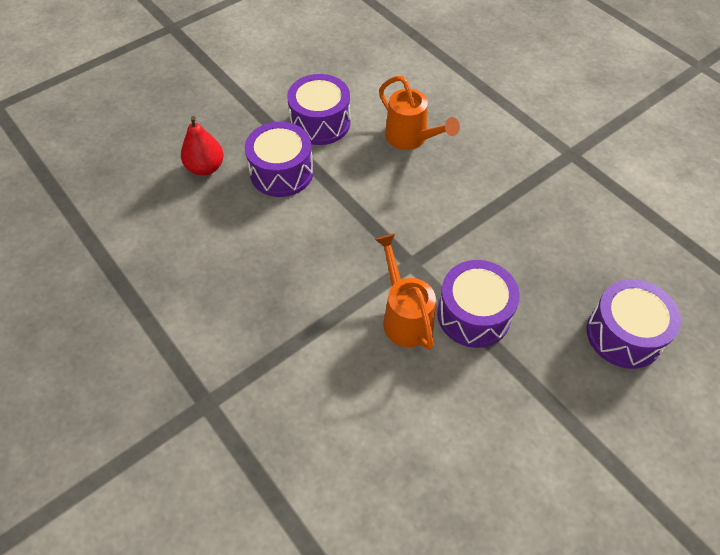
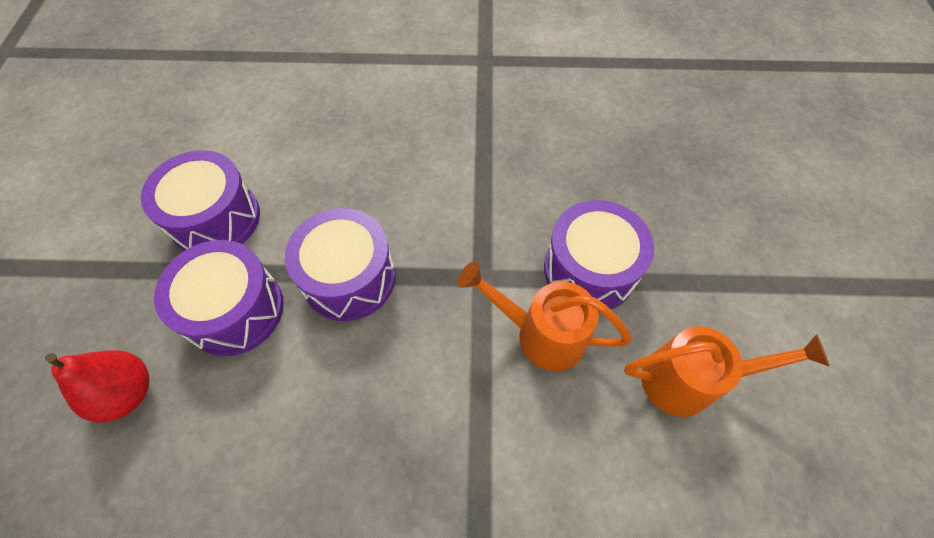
camera: 50 degrees left, 5 degrees up
orange watering can [379,76,460,150] -> orange watering can moved to [624,326,830,417]
purple drum [587,279,681,369] -> purple drum moved to [285,208,396,321]

